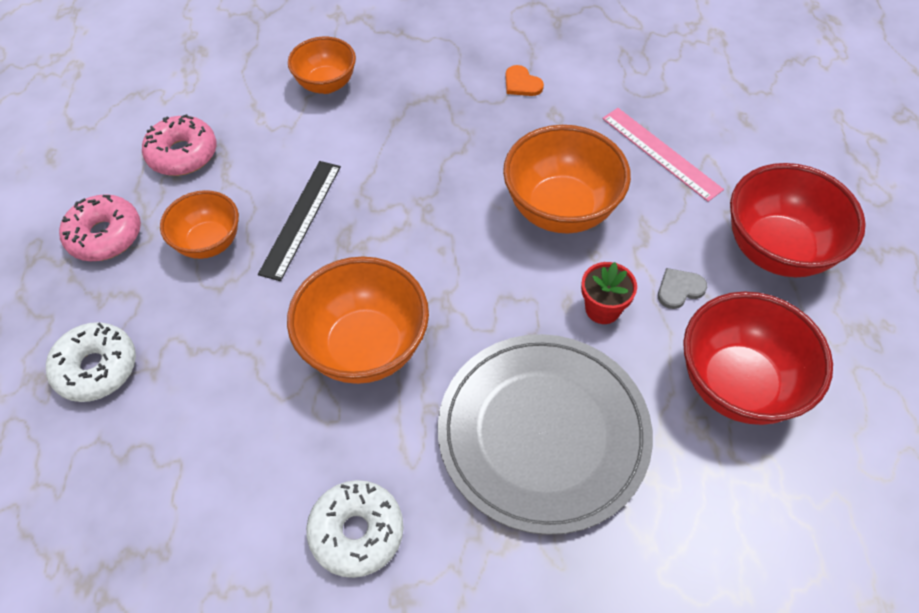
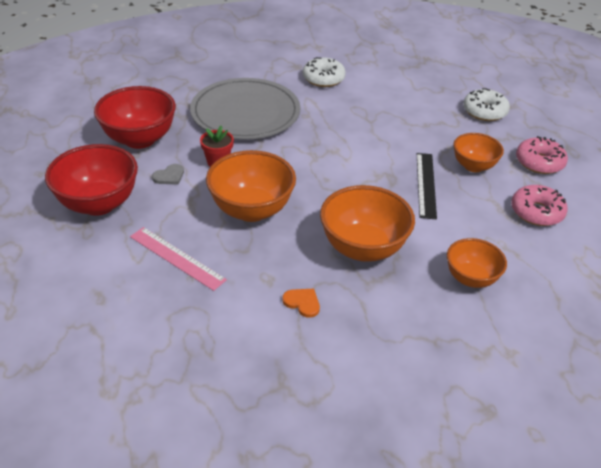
camera: 165 degrees right, 15 degrees down
orange bowl [287,257,429,384] -> orange bowl moved to [320,185,415,262]

